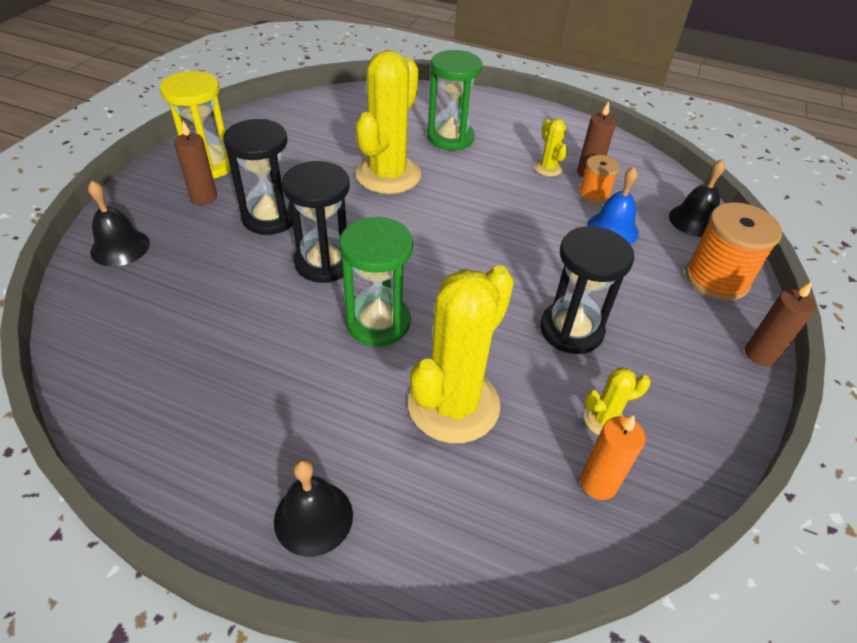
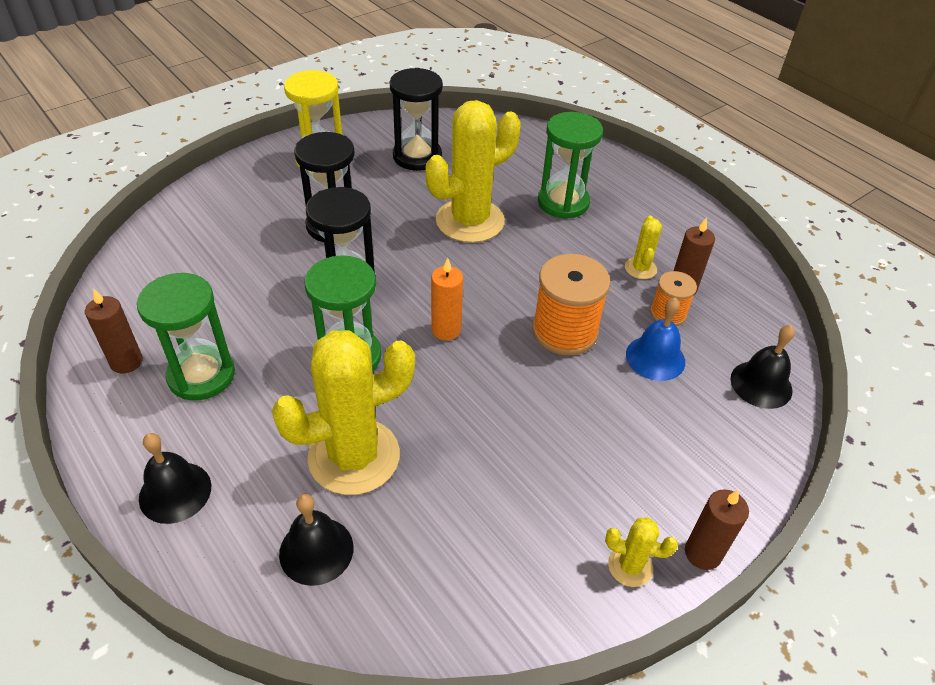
camera: 30 degrees right, 0 degrees up
black bell [88,181,150,267] -> black bell moved to [279,494,353,586]
brown candle [174,121,217,205] -> brown candle moved to [85,289,143,373]
black hourglass [540,226,634,354] -> black hourglass moved to [390,68,443,171]
orange candle [580,415,646,500] -> orange candle moved to [431,258,463,340]
yellow cactus [584,367,651,435] -> yellow cactus moved to [605,517,678,587]
orange spool [685,202,782,301] -> orange spool moved to [532,254,611,356]
none -> green hourglass [137,273,235,401]

